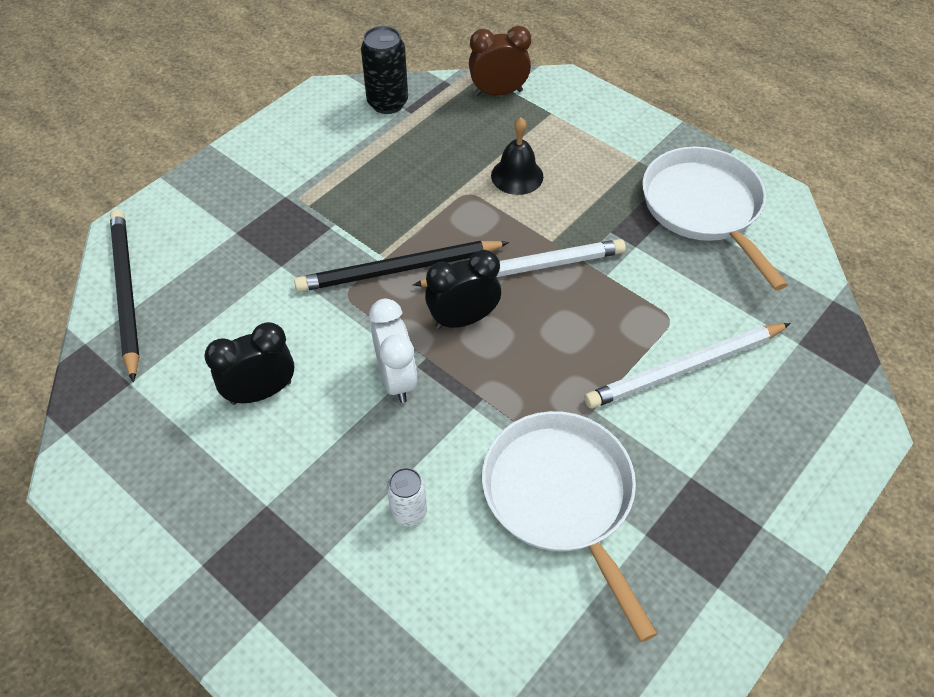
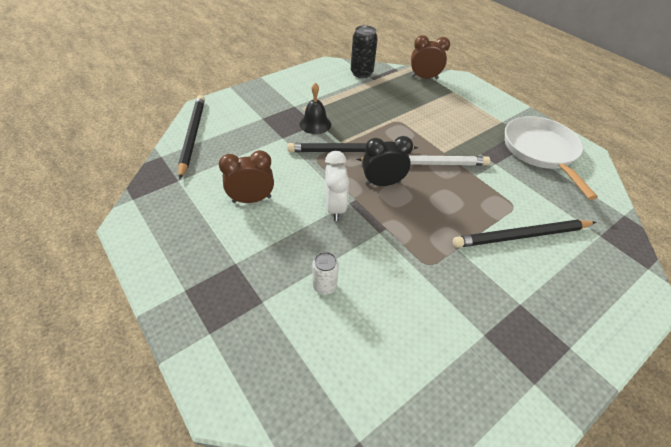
camera: 10 degrees right, 5 degrees down
black clock [204,322,294,405] -> brown clock [219,150,274,203]
white pan [482,411,658,642] -> none
black bell [491,117,543,195] -> black bell moved to [300,83,331,134]
white pencil [584,323,791,409] -> black pencil [453,220,596,248]

